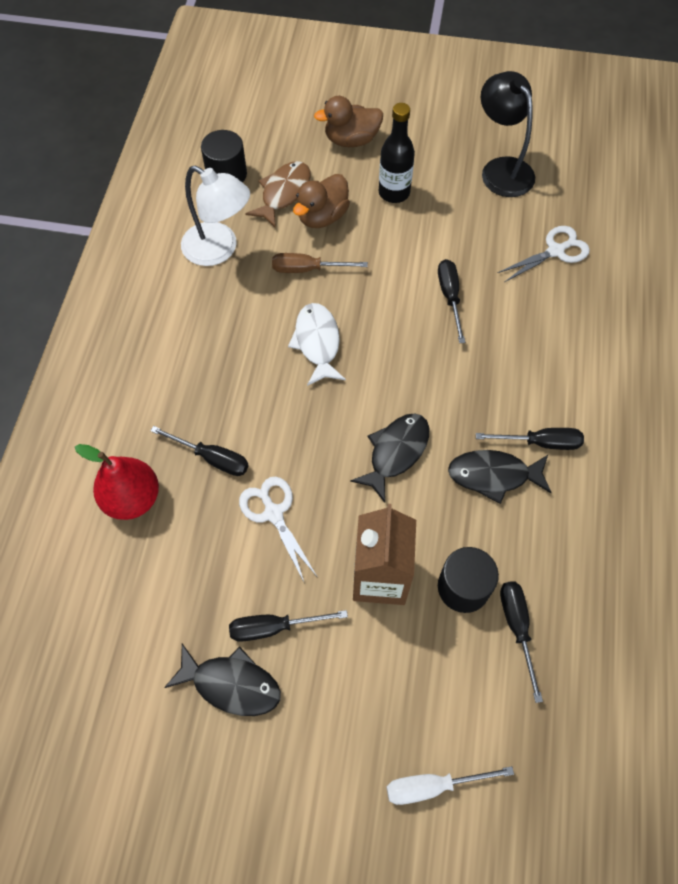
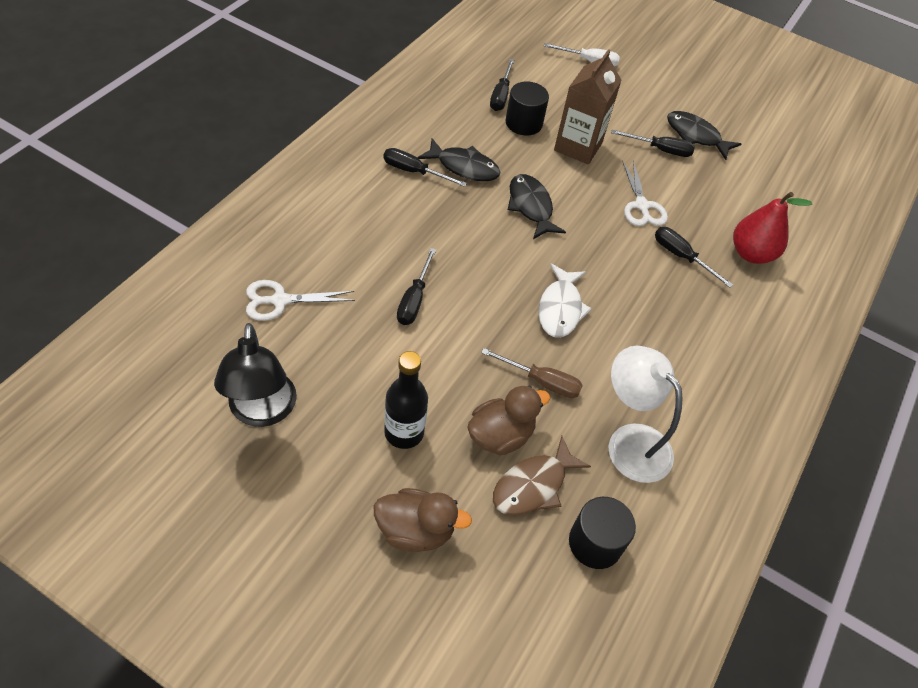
camera: 165 degrees left, 10 degrees down
black fish [350,414,429,503] -> black fish turned 105 degrees clockwise [508,174,566,239]

